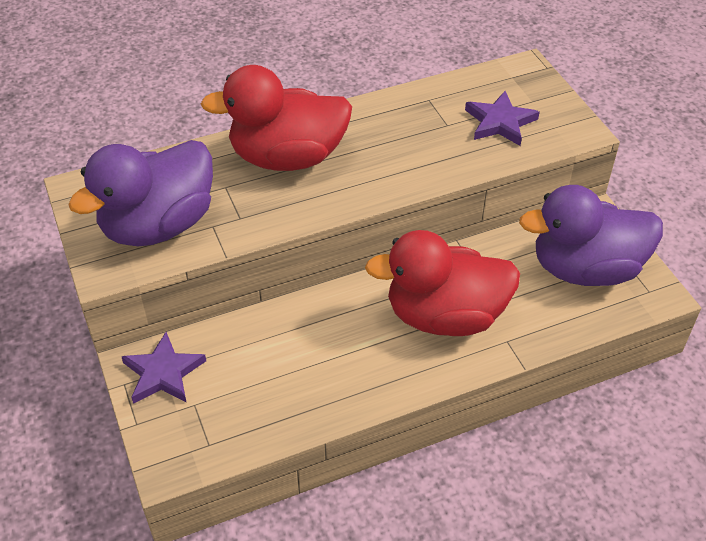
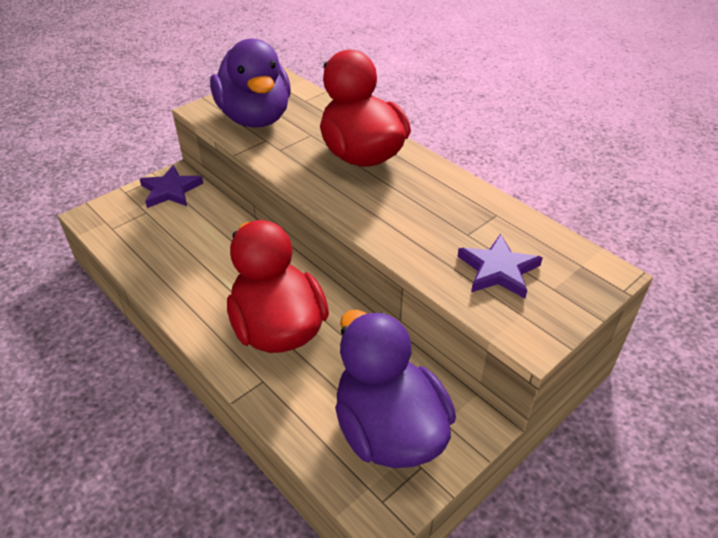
camera: 70 degrees right, 5 degrees down
purple duck [68,140,213,247] -> purple duck turned 135 degrees counterclockwise [210,38,291,128]

